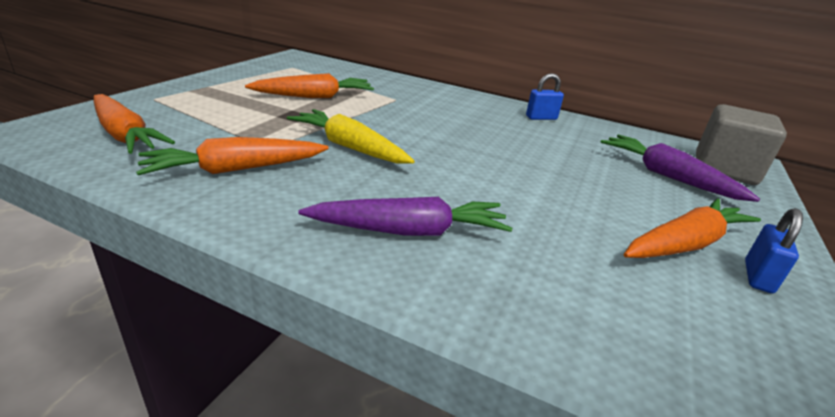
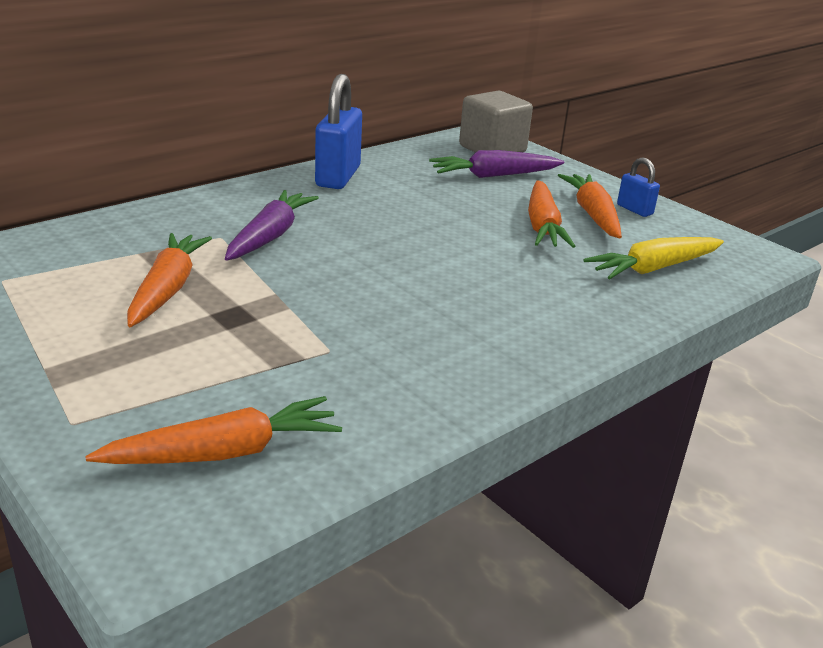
camera: 65 degrees left, 0 degrees up
orange carrot [136,137,329,175] -> orange carrot moved to [528,180,575,248]
yellow carrot [287,109,415,164] -> yellow carrot moved to [583,237,724,279]
purple carrot [299,197,512,236] -> purple carrot moved to [225,190,319,261]
blue padlock [526,73,564,120] -> blue padlock [315,74,362,189], size x1.93

